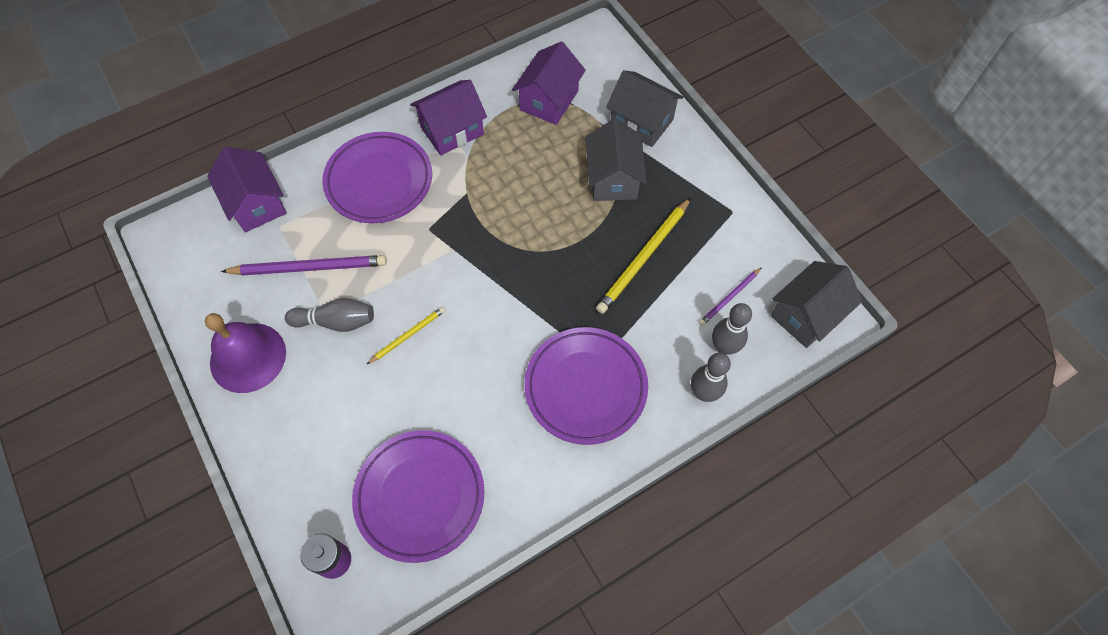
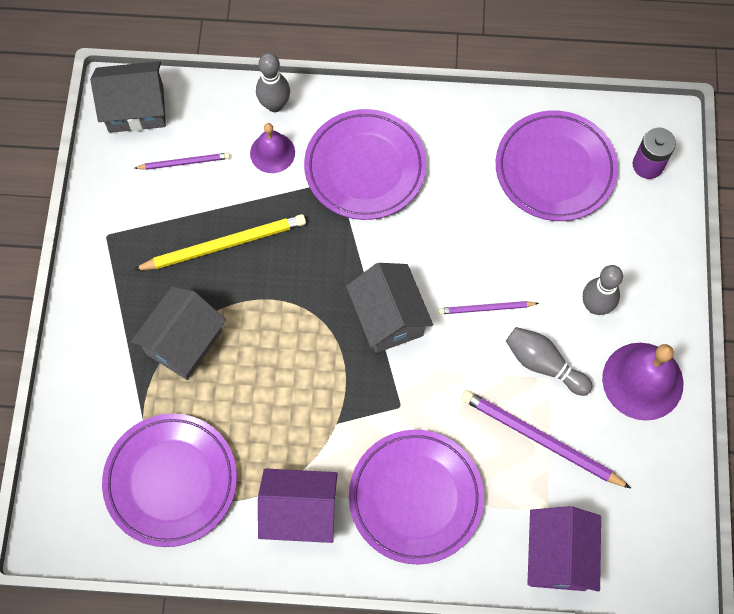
camera: 145 degrees left, 5 degrees up
yellow pencil [367,307,445,364] -> purple pencil [439,301,539,314]
purple house [512,42,586,125] -> purple plate [102,414,237,547]
grey house [606,70,683,147] -> grey house moved to [346,263,433,353]
grey bowling pin [712,303,752,355] -> grey bowling pin moved to [583,265,623,315]
none -> purple bell [250,123,295,173]

